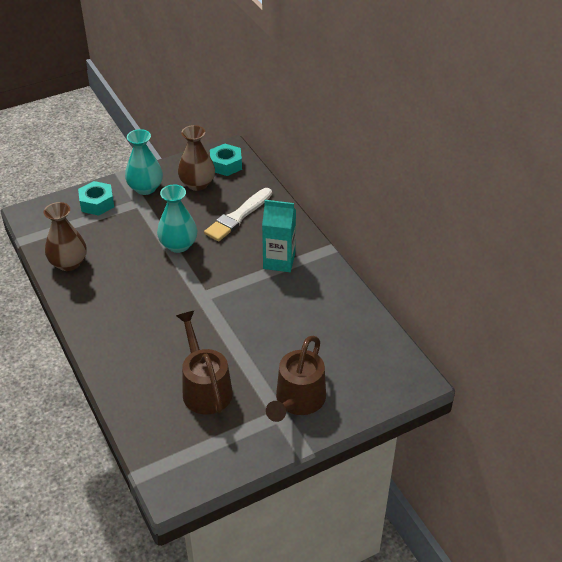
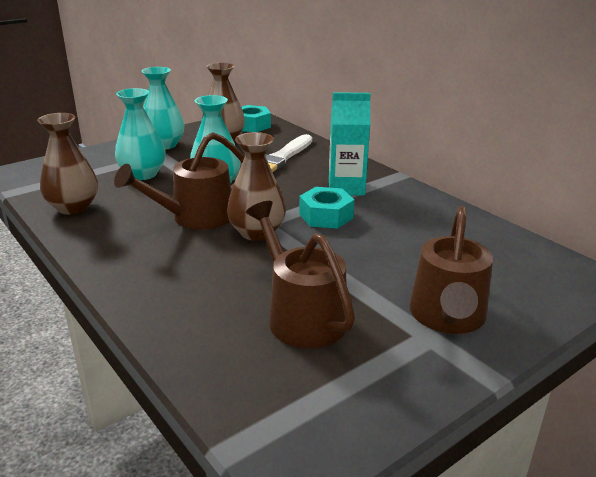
camera: 10 degrees left, 15 degrees down
turquoise nut [78,181,114,216] -> turquoise nut moved to [299,187,354,229]
none -> brown watering can [114,132,245,230]
none -> turquoise vase [115,88,166,180]
none -> brown vase [227,132,286,241]

